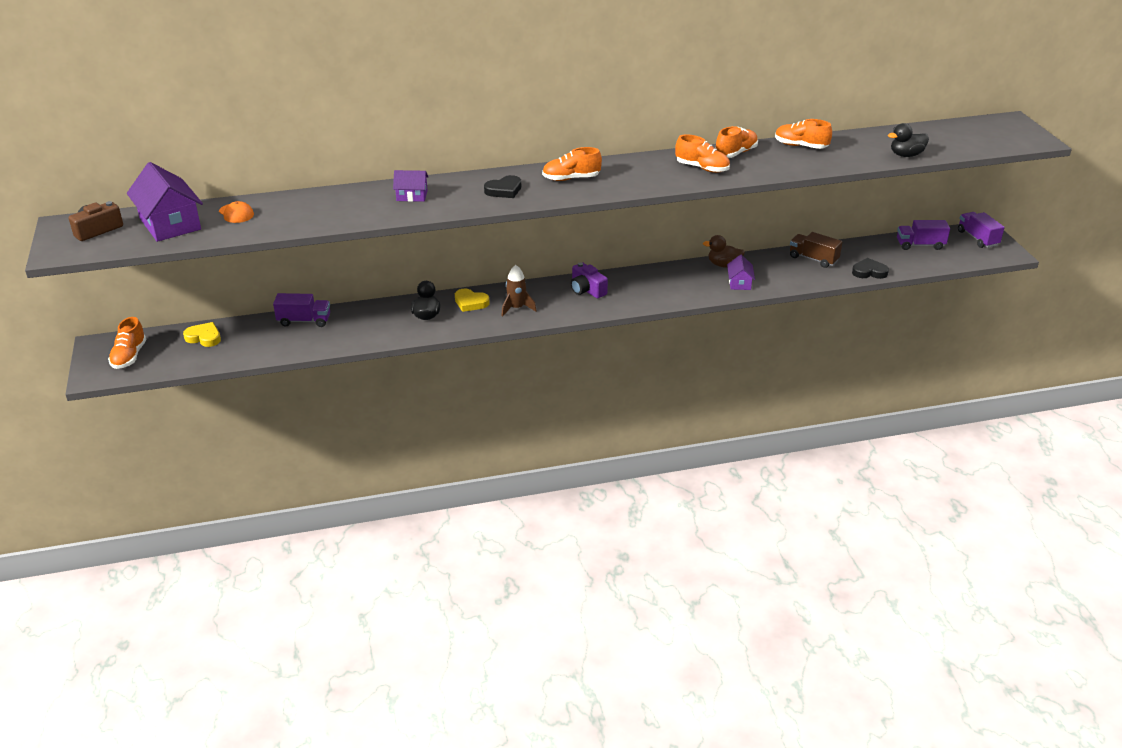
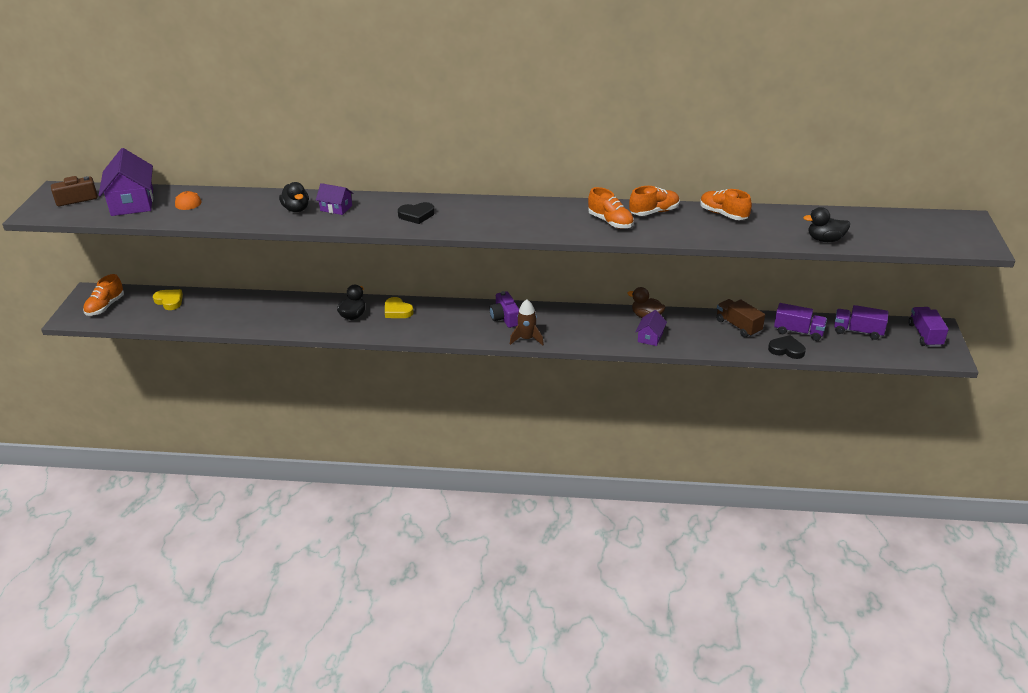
camera: 20 degrees right, 0 degrees up
purple truck [273,293,330,327] -> purple truck moved to [774,303,827,341]
brown rocket [501,265,537,317] -> brown rocket moved to [510,299,544,346]
orange shoe [542,147,602,181] -> none
none -> black duck [279,182,309,212]

